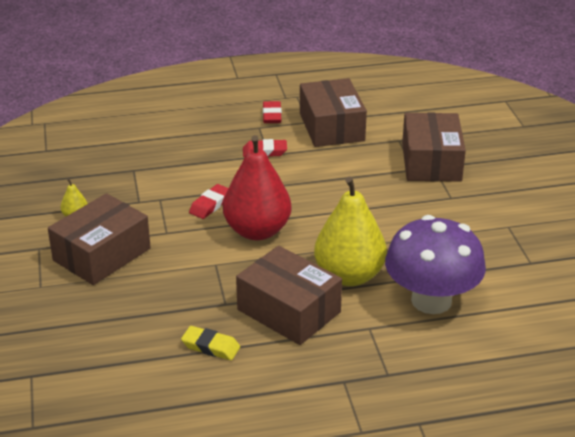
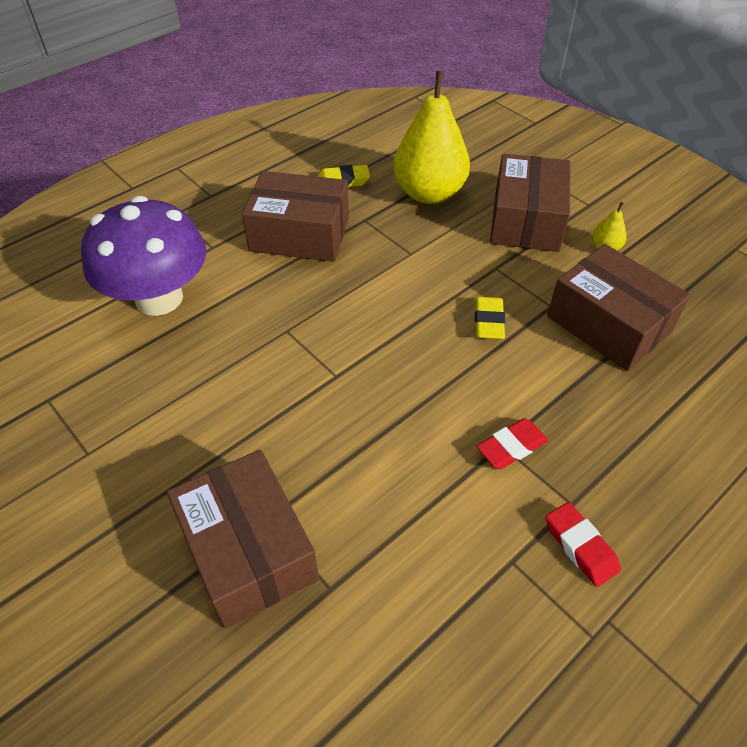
camera: 150 degrees right, 15 degrees up
red eraser [189,184,228,219] -> yellow eraser [475,297,505,339]
red pear [223,135,292,240] -> none
brown box [300,78,367,147] -> brown box moved to [547,244,691,371]
yellow pear [314,177,387,286] -> yellow pear moved to [393,71,470,204]

